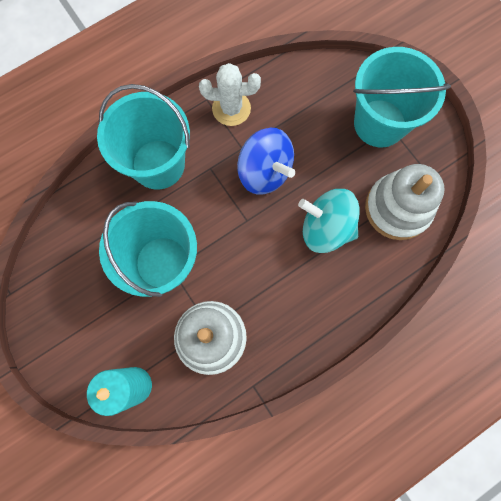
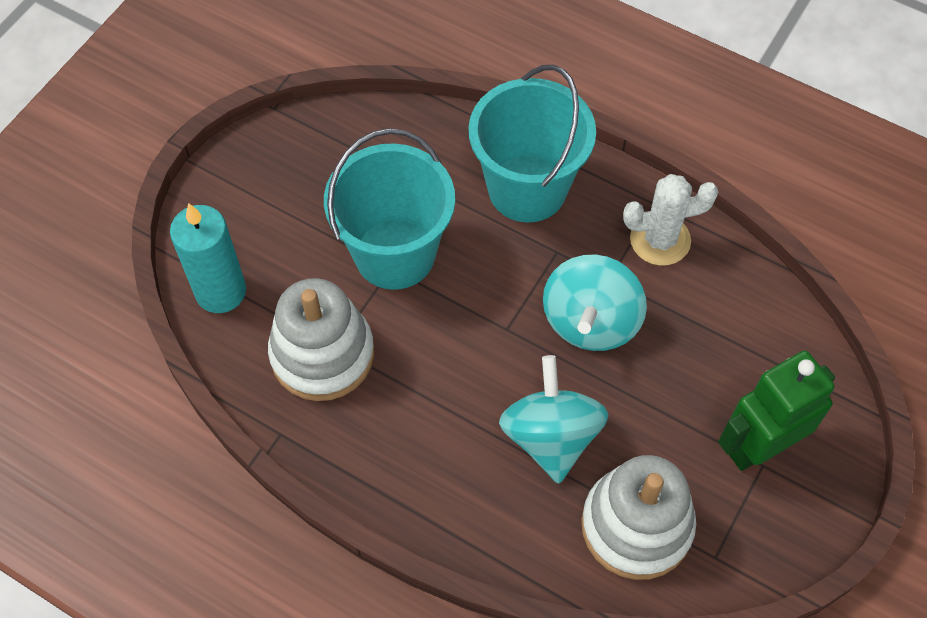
camera: 65 degrees right, 15 degrees down
white cactus [199,63,261,126] -> white cactus turned 75 degrees counterclockwise [623,174,718,266]
blue spinning top [237,128,295,195] -> turquoise spinning top [543,254,647,351]
turquoise bucket [353,47,451,147] -> green robot [718,350,835,471]

